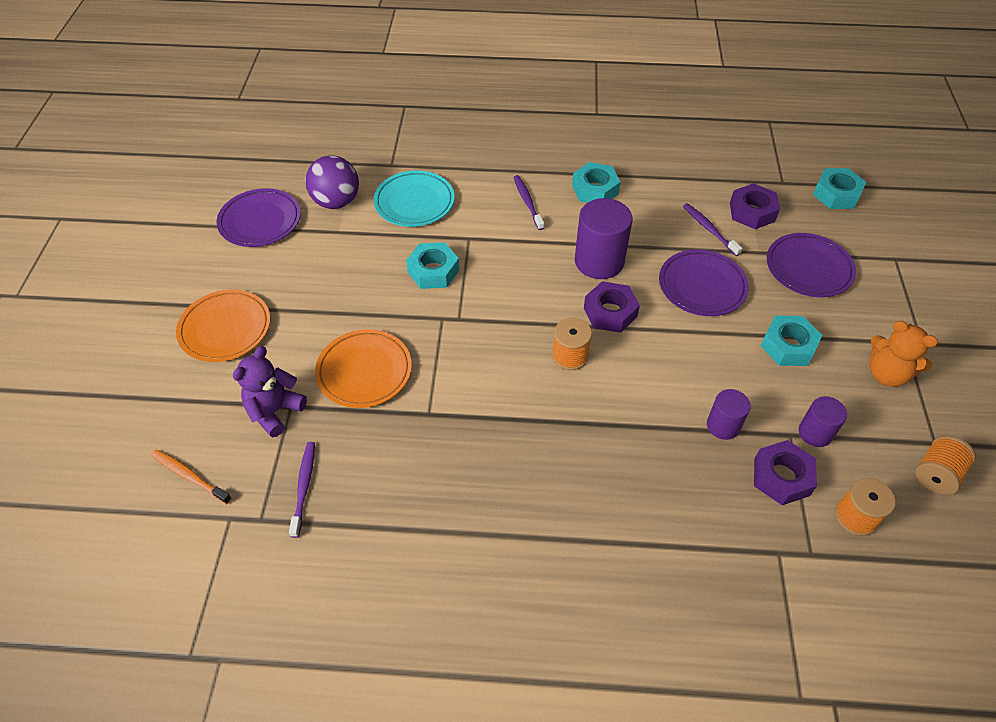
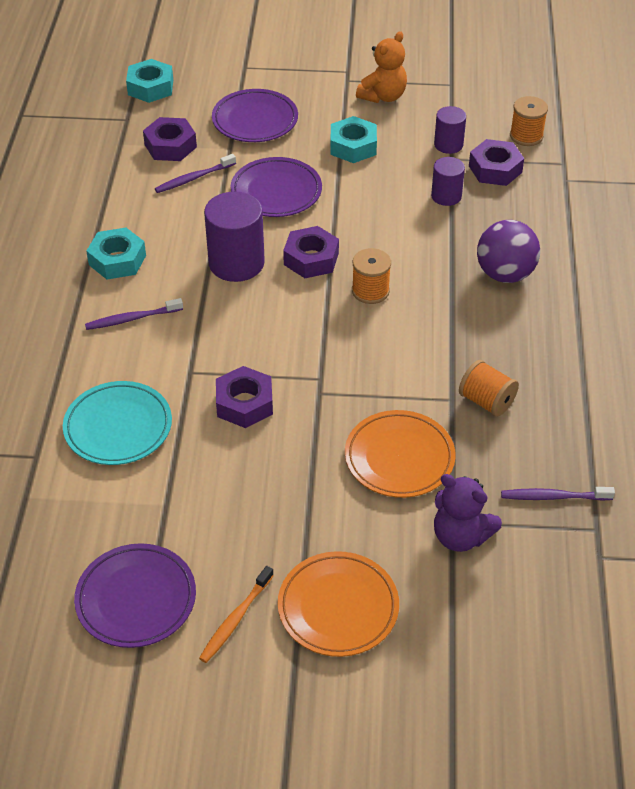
camera: 90 degrees left, 5 degrees down
orange toothbrush [151,450,232,504] -> orange toothbrush moved to [199,566,274,663]
purple ball [305,155,359,209] -> purple ball moved to [477,220,540,283]
turquoise nut [406,242,459,289] -> purple nut [216,366,273,428]
orange spool [915,435,976,495] -> orange spool moved to [459,360,519,417]

